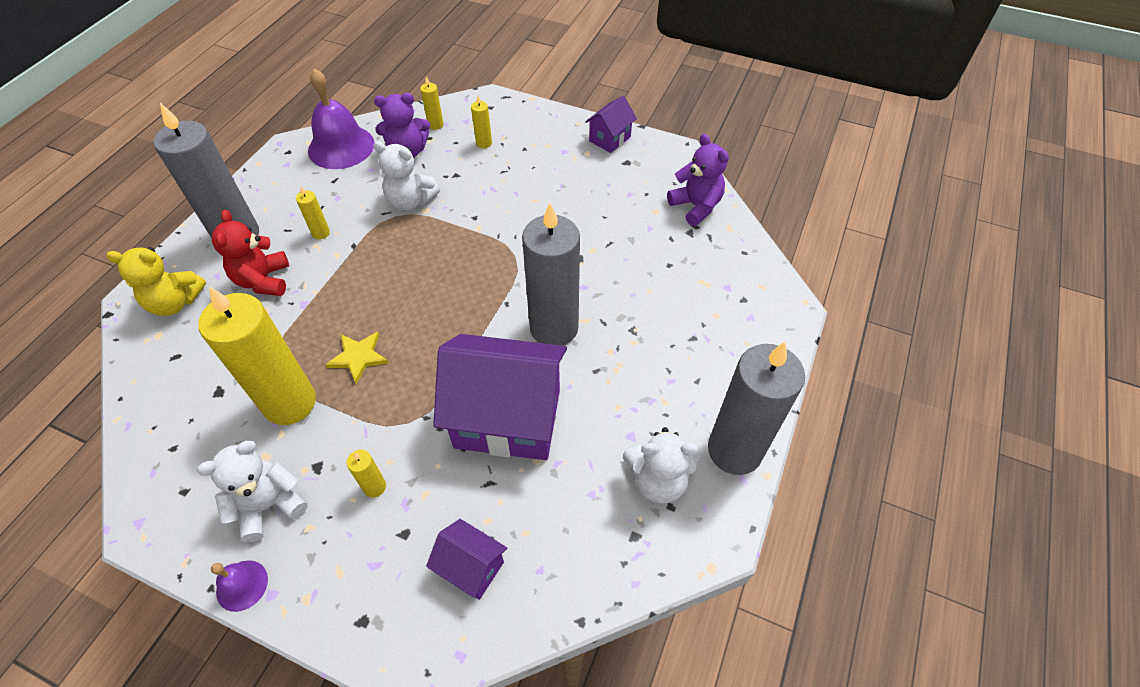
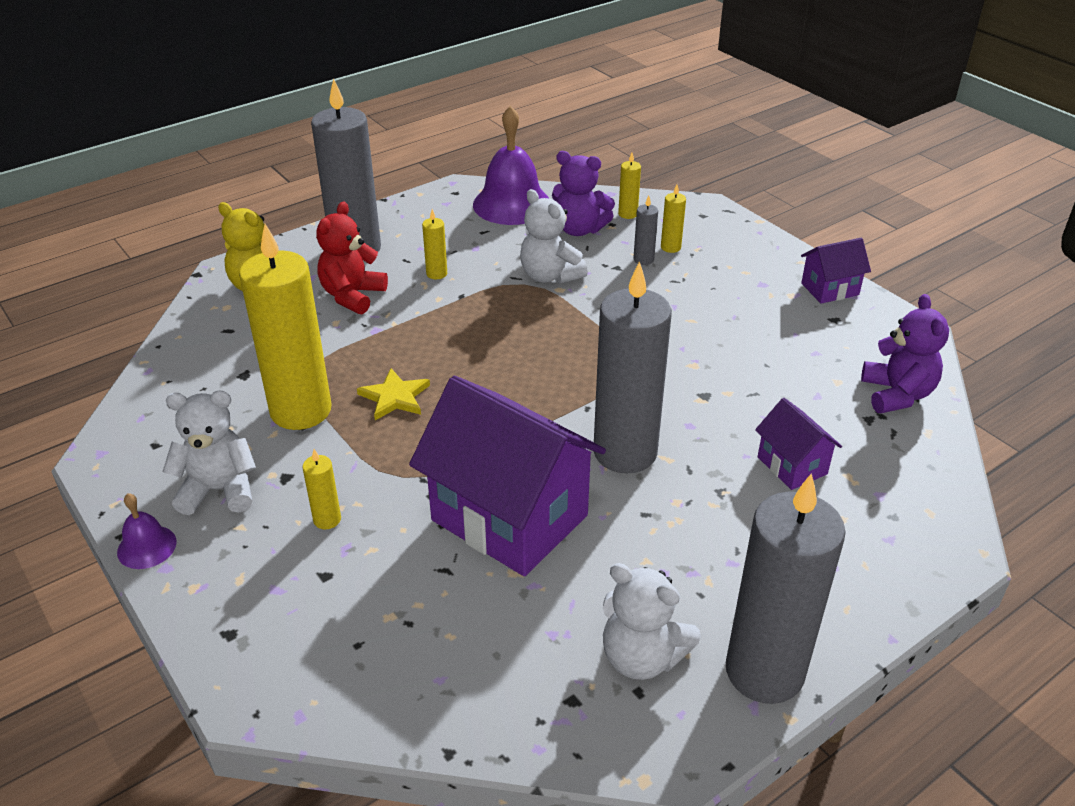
camera: 30 degrees right, 15 degrees down
purple house [426,519,507,600] -> purple house moved to [755,398,842,490]
none -> grey candle [633,196,658,265]

